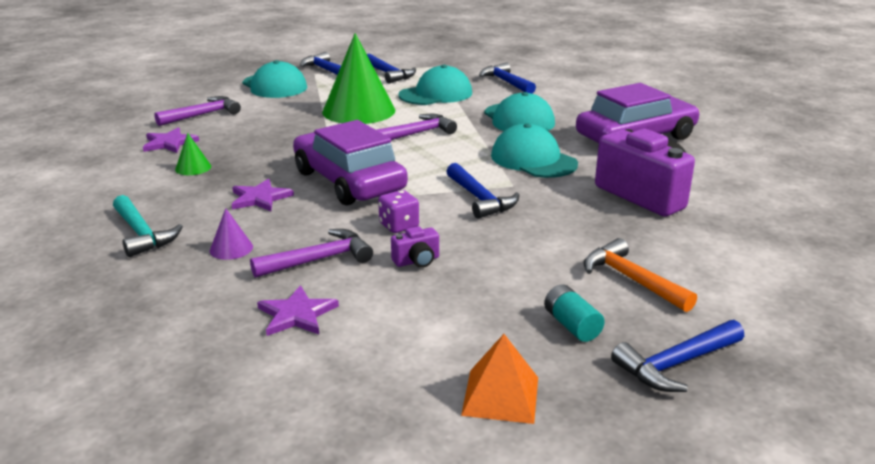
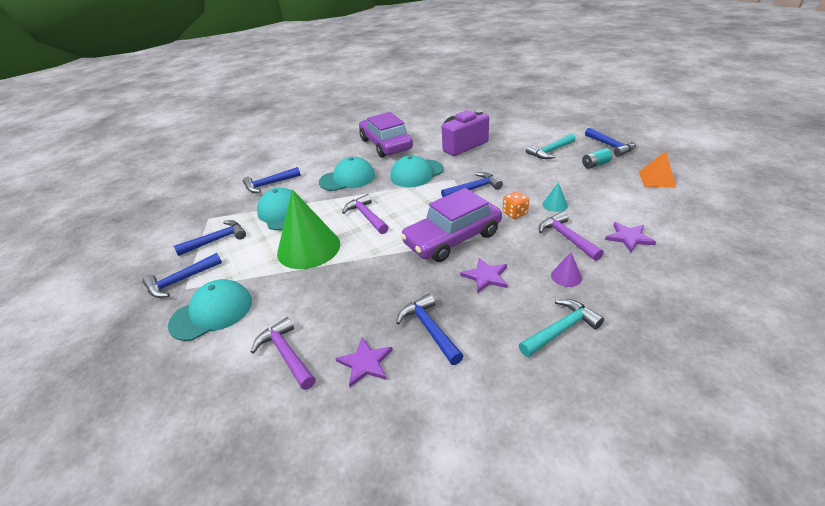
camera: 85 degrees left, 10 degrees up
green cone [175,133,211,175] -> blue hammer [396,293,463,365]
purple dice [378,190,419,233] -> orange dice [503,191,529,219]
purple camera [391,226,439,268] -> turquoise cone [543,182,568,212]
orange hammer [584,238,697,312] -> turquoise hammer [526,134,575,159]

